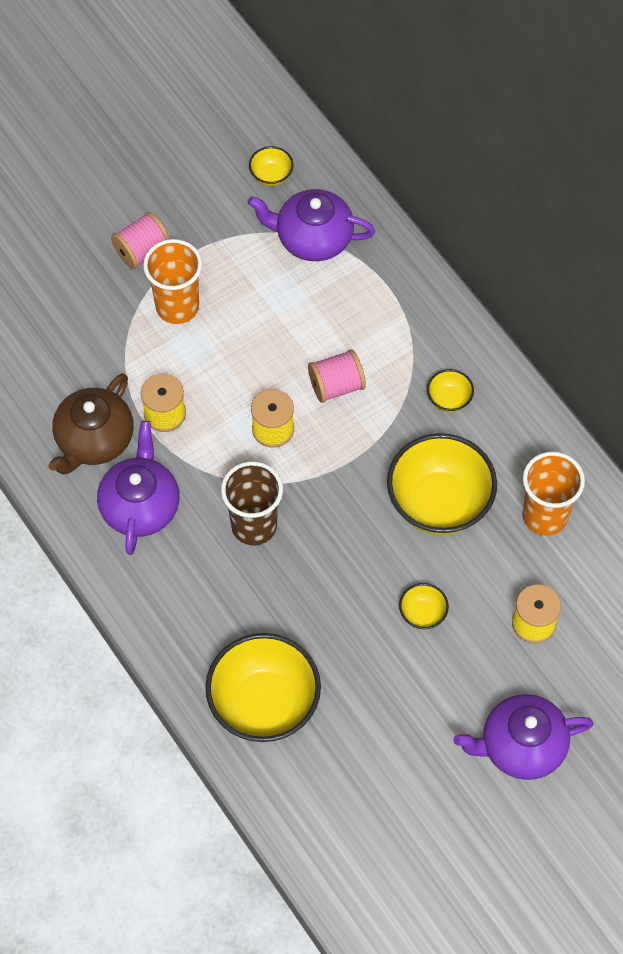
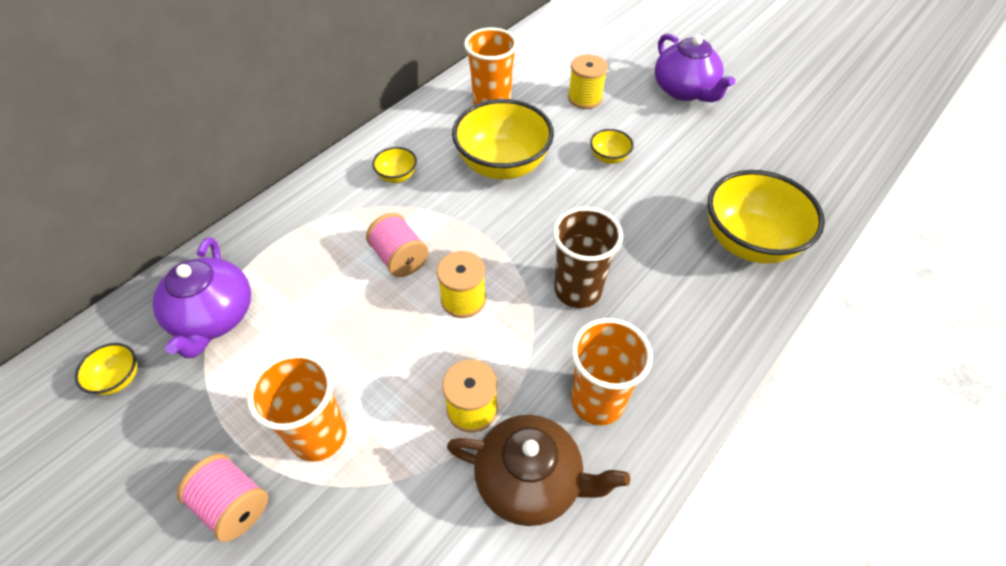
camera: 105 degrees left, 10 degrees down
purple teapot [97,421,179,555] -> orange cup [571,318,653,425]

